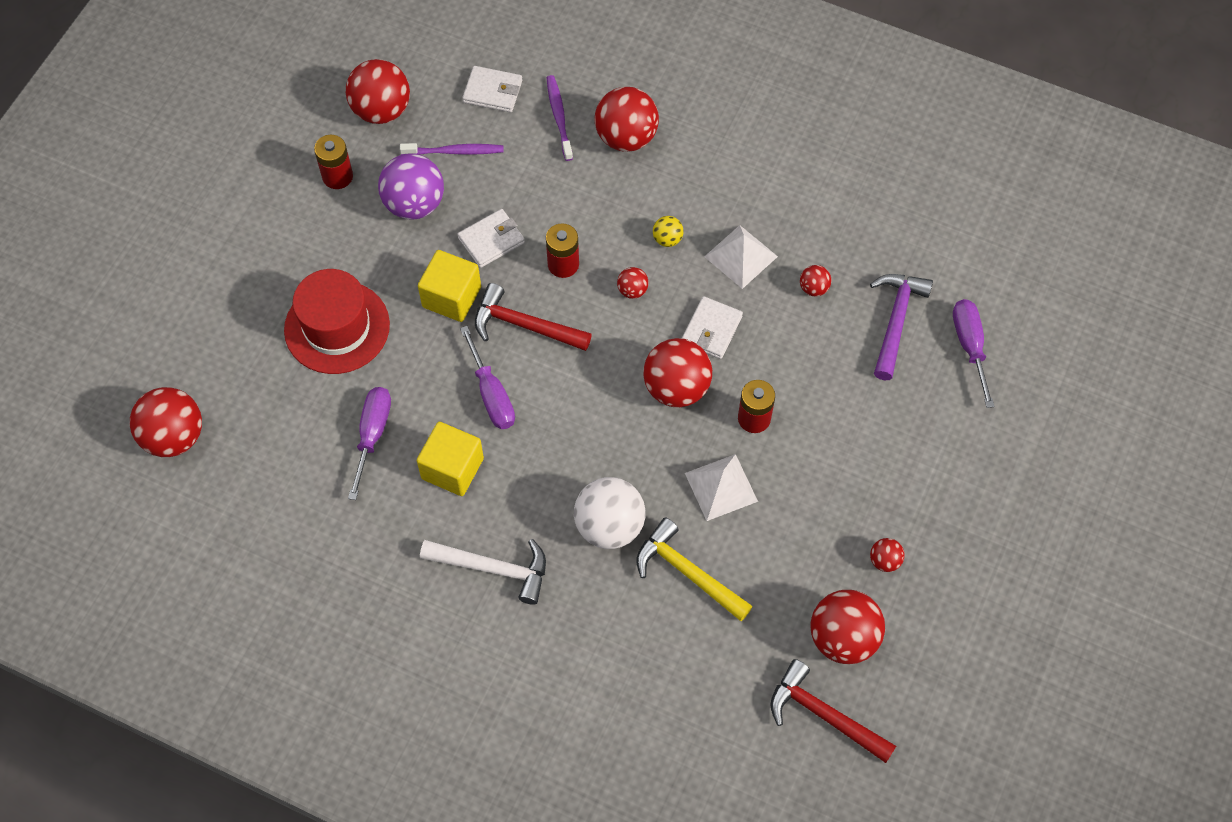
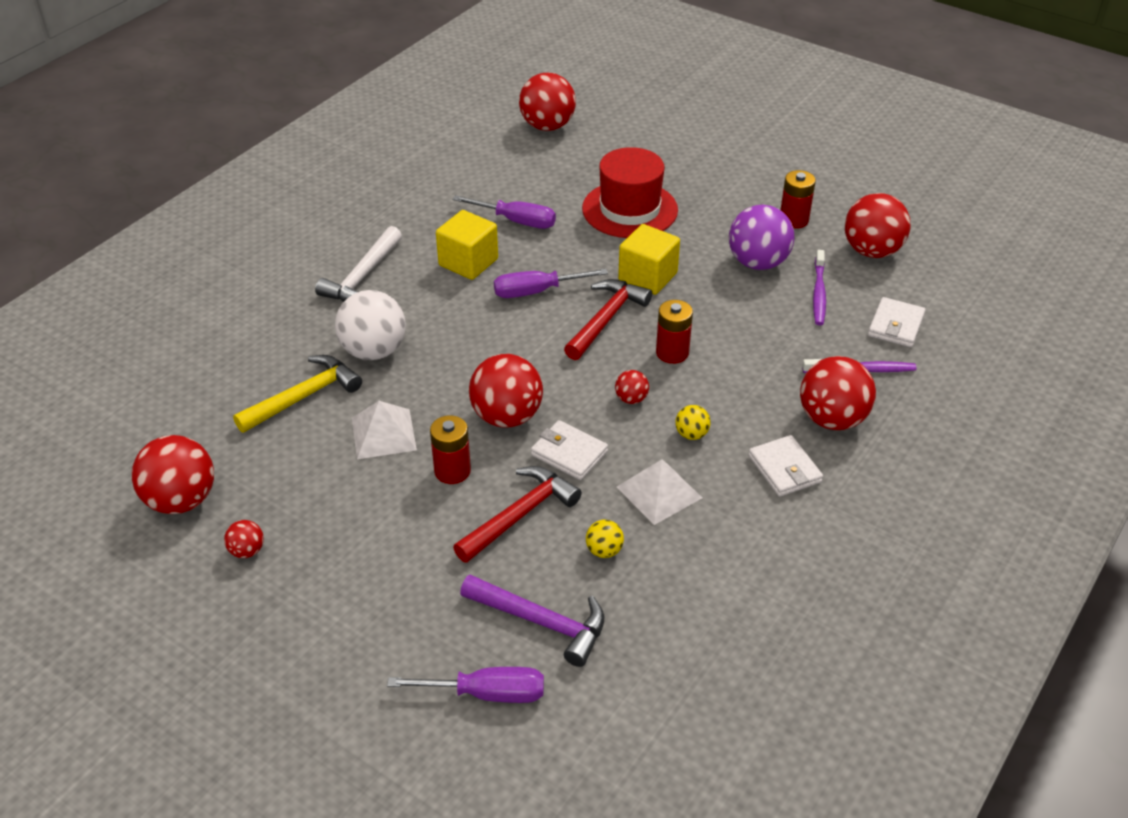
camera: 100 degrees right, 20 degrees down
white wallet [457,209,525,268] -> white wallet moved to [748,435,823,497]
red hammer [770,659,896,763] -> red hammer moved to [453,466,582,563]
red ball [800,265,831,296] -> yellow ball [586,520,624,558]

